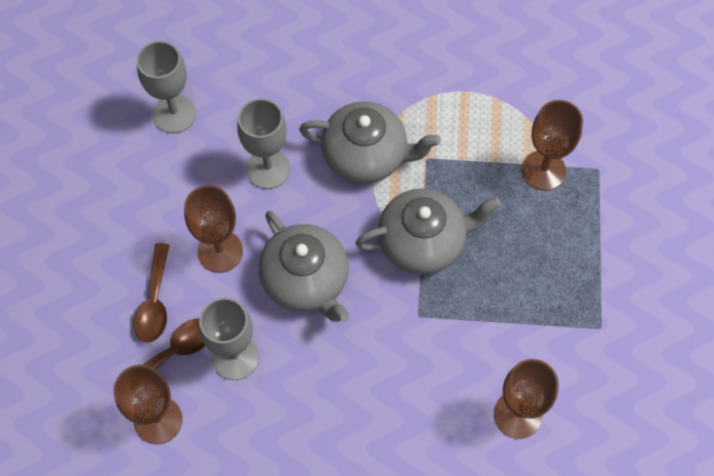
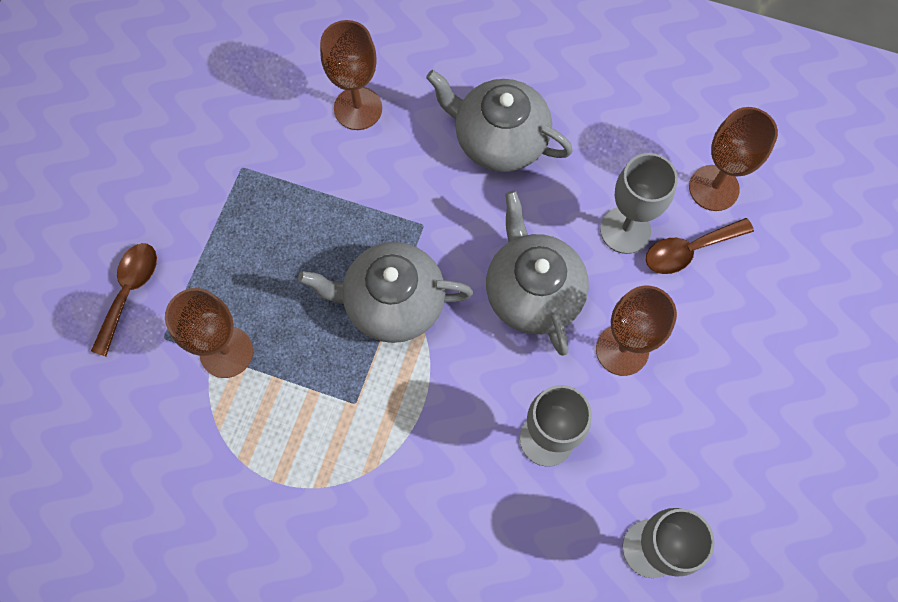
camera: 165 degrees left, 5 degrees up
brown spoon [133,243,170,342] -> brown spoon moved to [91,243,157,356]
grey teapot [299,101,441,184] -> grey teapot moved to [426,70,573,172]

